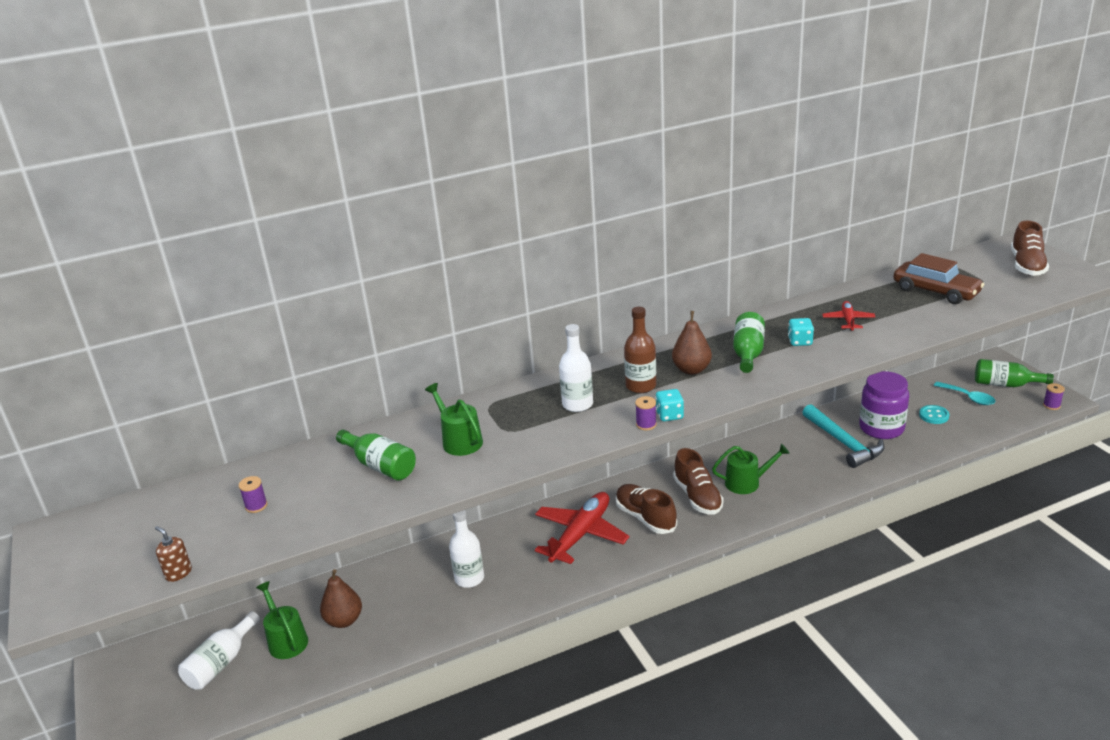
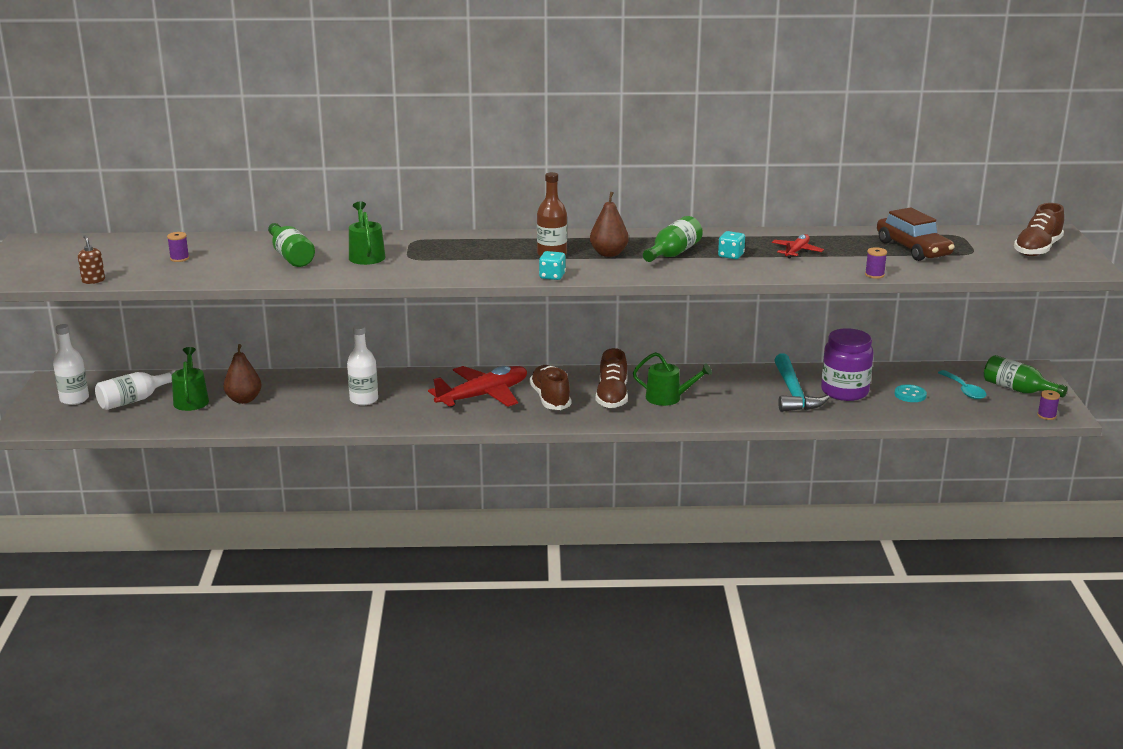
camera: 20 degrees right, 5 degrees down
white bottle [559,324,593,412] -> white bottle moved to [53,324,89,405]
purple spool [635,396,657,430] -> purple spool moved to [865,247,887,279]

